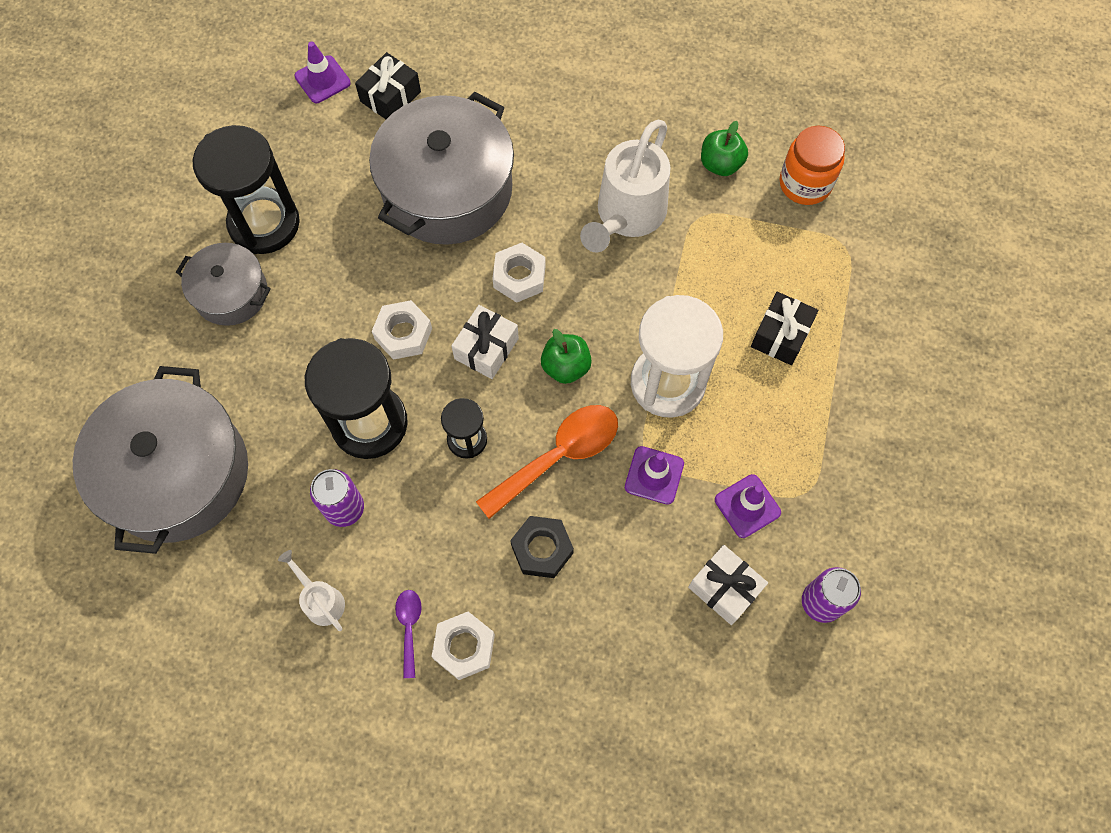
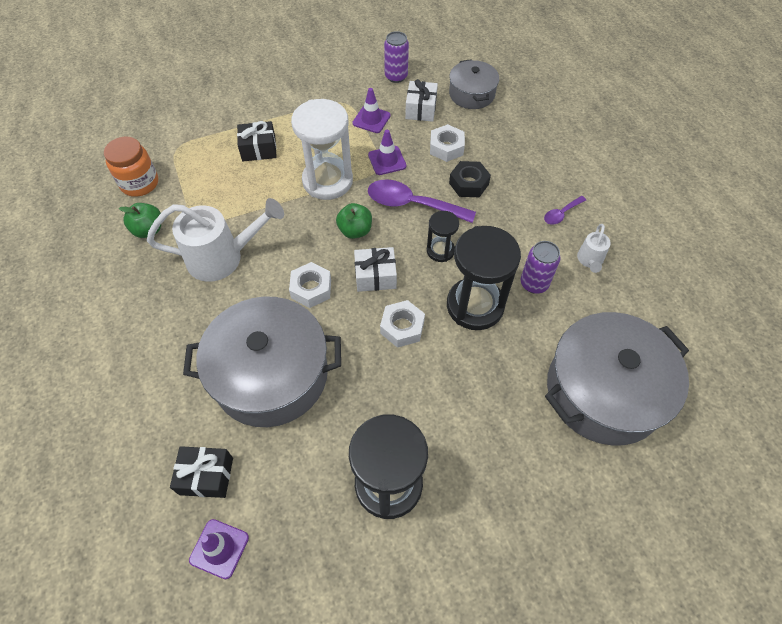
camera: 125 degrees left, 10 degrees down
grey pot [176,243,271,326] -> grey pot moved to [449,59,499,109]
white nut [431,612,495,680] -> white nut moved to [430,124,465,162]
orange spoon [476,405,618,519] -> purple spoon [368,180,476,223]

